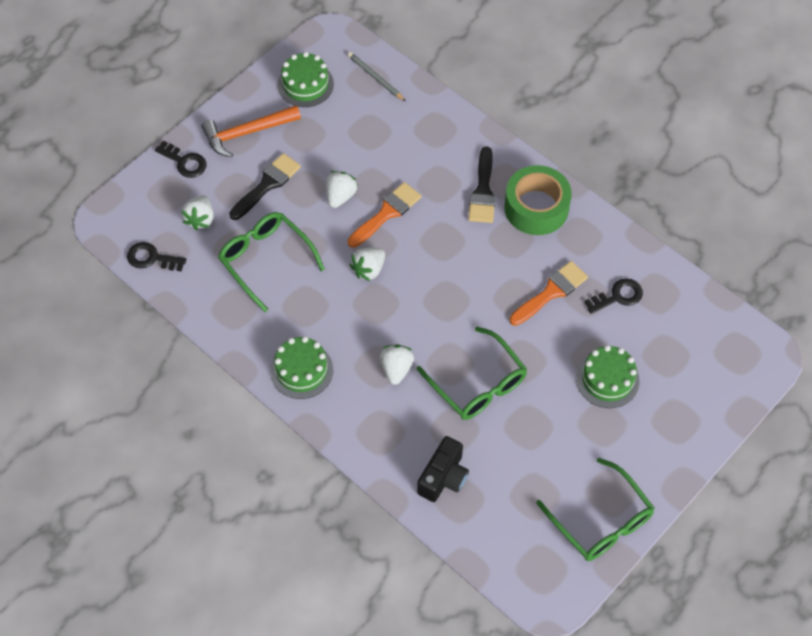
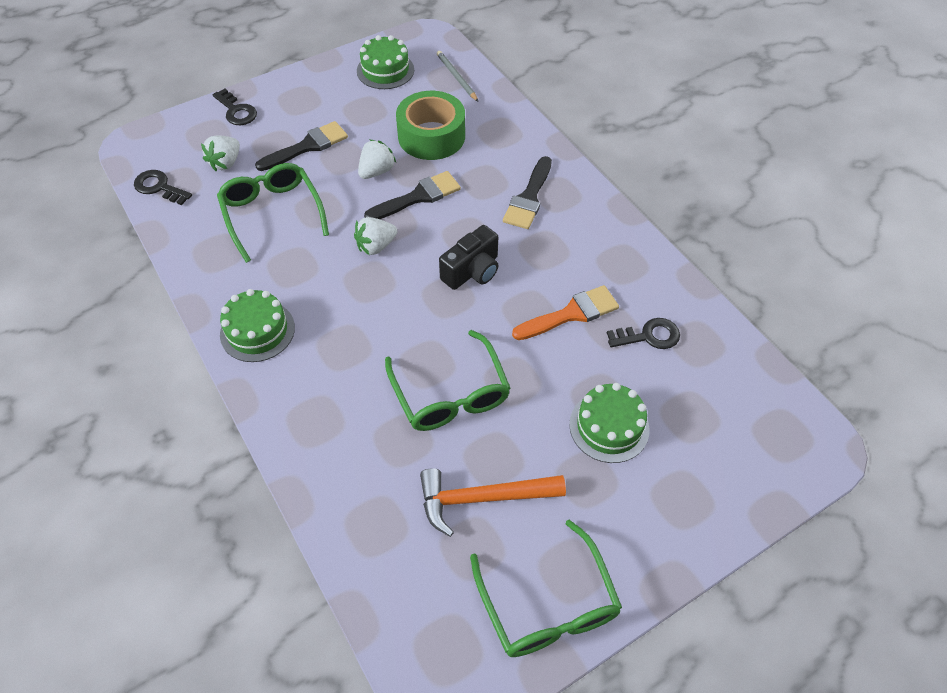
camera: 15 degrees right, 5 degrees down
orange hammer [201,105,301,157] -> orange hammer moved to [420,468,566,537]
orange brush [348,182,421,248] -> black brush [364,171,461,219]
white strawberry [380,345,414,385] -> none
black camera [417,436,469,502] -> black camera moved to [439,225,498,290]
green tape [504,165,572,235] -> green tape moved to [396,91,465,160]

